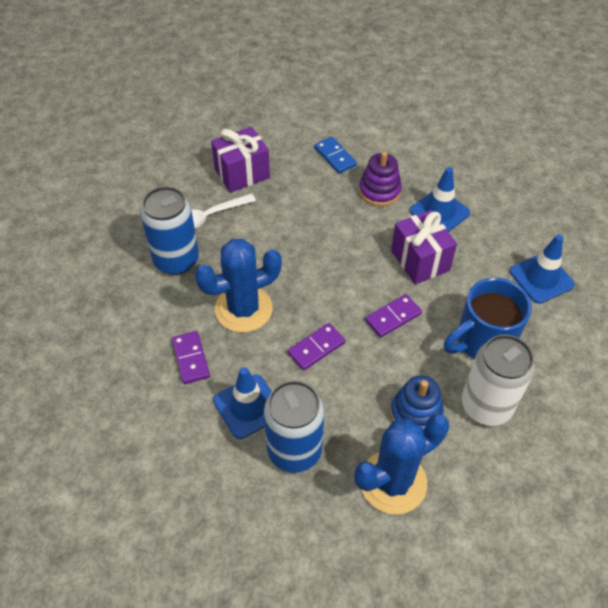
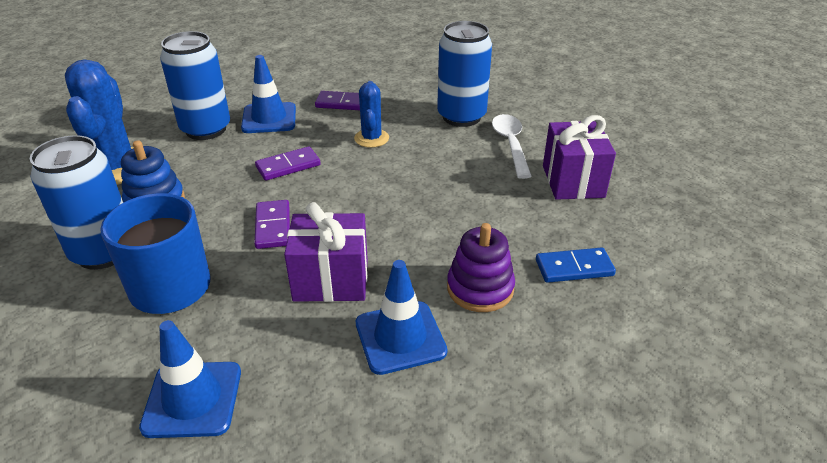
camera: 115 degrees right, 15 degrees down
blue cactus [195,238,282,333] -> blue cactus [354,81,389,148], size x0.57
purple domino [287,323,345,370] -> purple domino turned 75 degrees clockwise [255,146,321,181]
white can [462,334,535,426] -> blue can [30,135,123,270]

